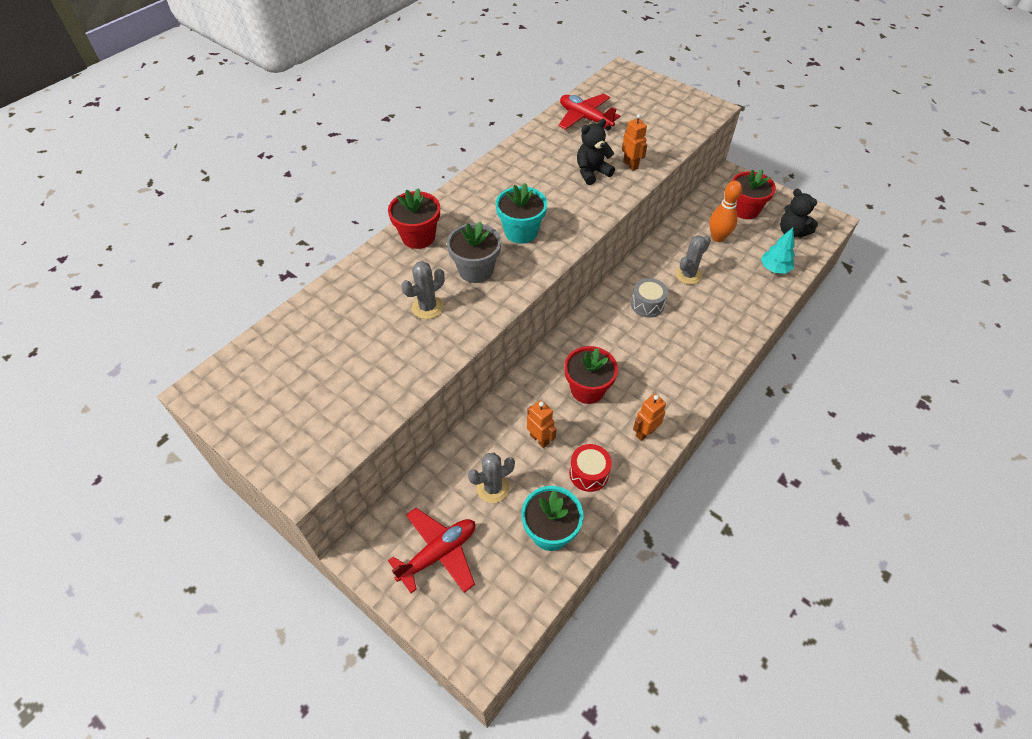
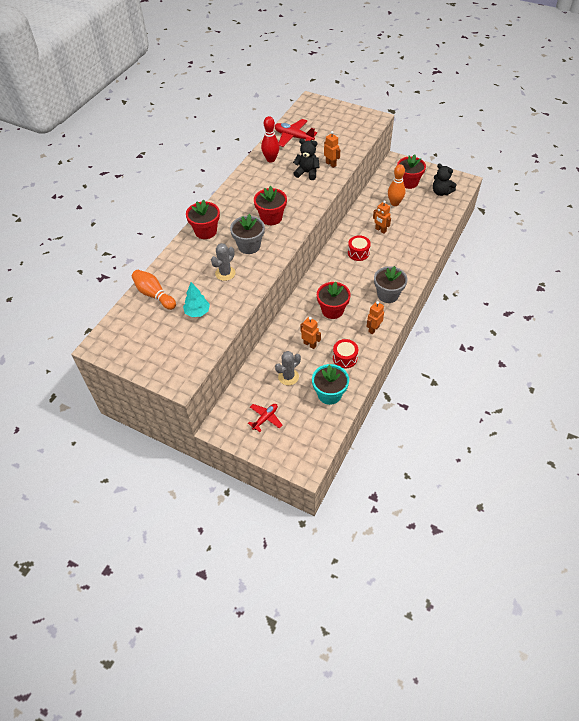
camera: 10 degrees left, 0 degrees up
red plane [388,508,475,593] -> red plane [248,404,282,432], size x0.63
turquoise flower pot [496,183,547,244] -> red flower pot [254,186,287,225]
black teddy bear [577,119,615,185] -> black teddy bear turned 60 degrees clockwise [293,139,320,180]
grey drum [631,278,668,317] -> red drum [348,235,371,261]
grey cactus [675,235,711,284] -> orange robot [373,201,391,234]
turquoise tree [761,228,795,274] -> turquoise tree moved to [183,282,210,317]
none -> orange bowling pin [132,270,176,310]
none -> red bowling pin [261,116,280,162]
none -> grey flower pot [374,266,408,303]

